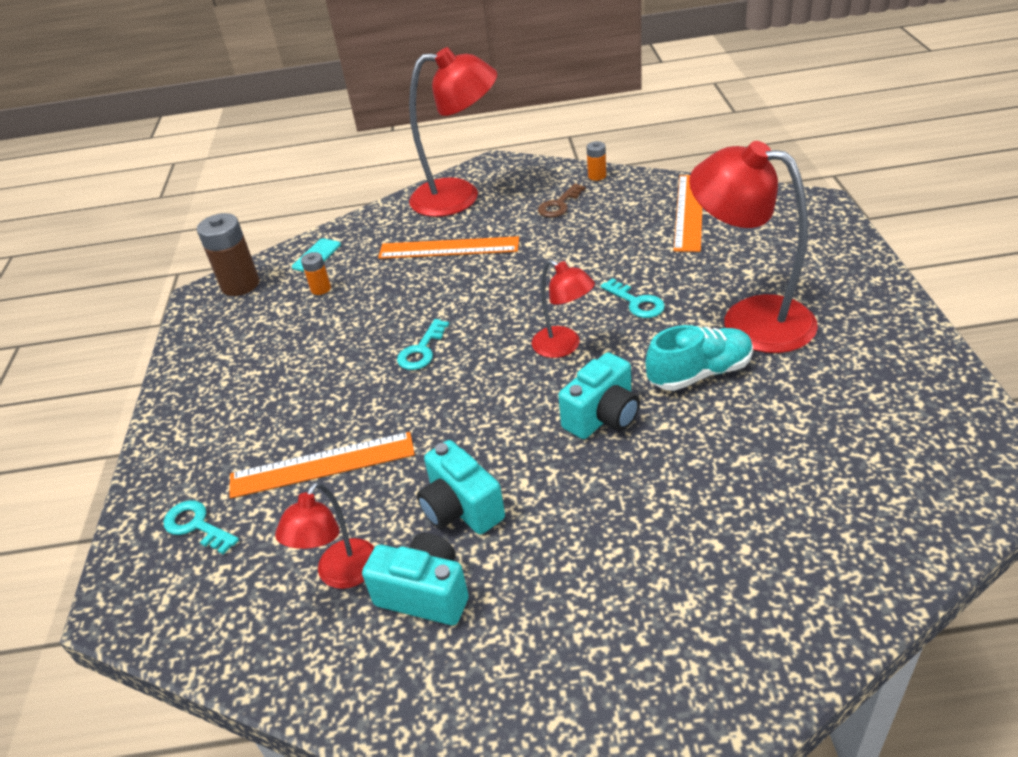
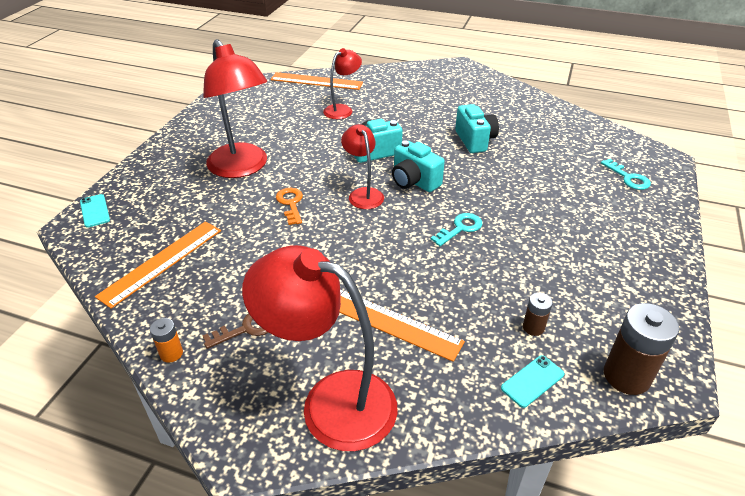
camera: 160 degrees left, 0 degrees up
orange ruler [229,432,415,499] -> orange ruler moved to [270,72,363,90]
red lamp [275,482,374,589] -> red lamp moved to [323,48,362,119]
orange battery [301,252,331,295] -> brown battery [523,293,553,336]
turquoise camera [362,533,469,625] -> turquoise camera moved to [392,140,445,192]
turquoise key [600,278,665,318] -> orange key [276,188,303,225]
turquoise shoe [646,325,753,391] -> none
none -> turquoise phone [80,194,110,228]

